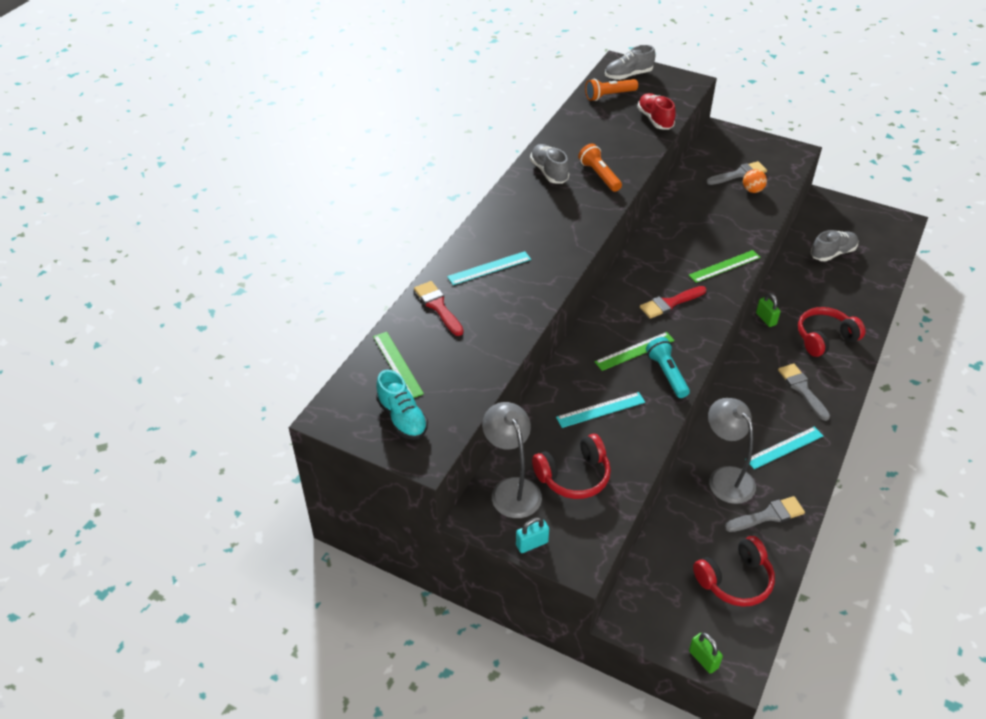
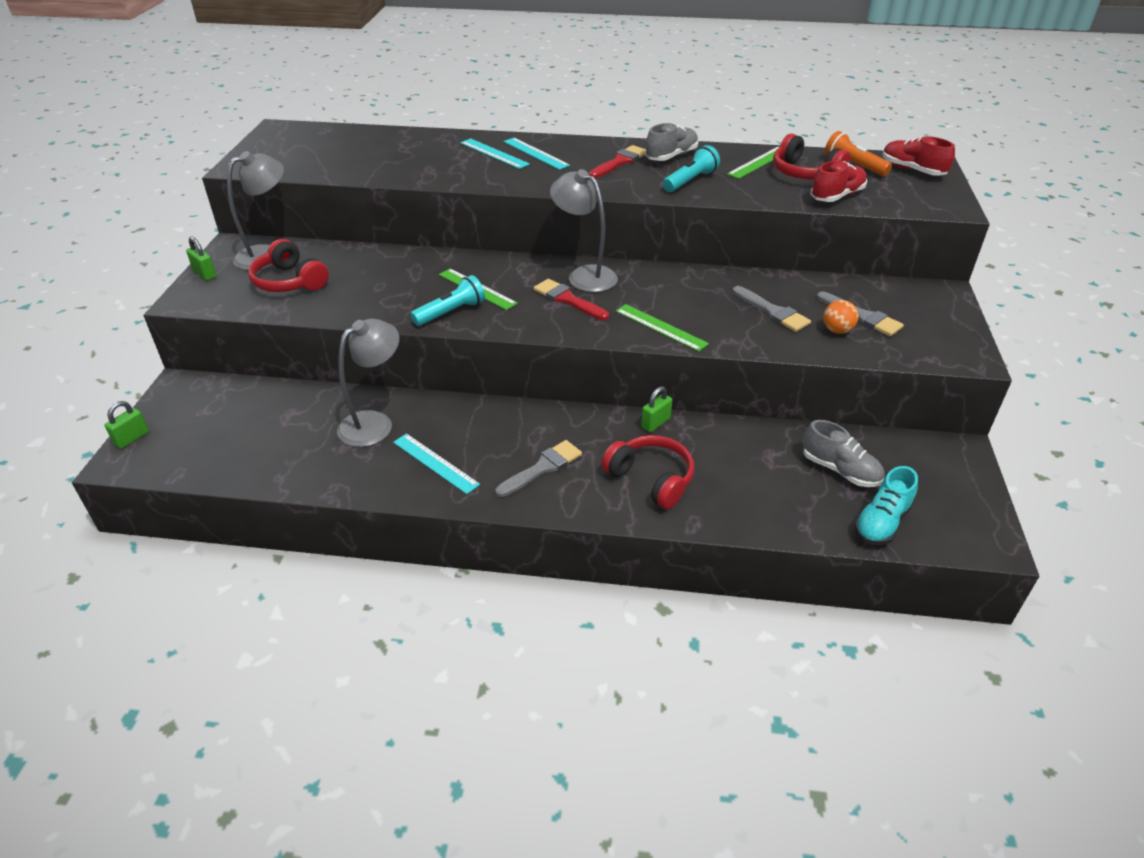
camera: 70 degrees right, 5 degrees down
green ruler [373,332,424,398] -> green ruler moved to [727,146,779,179]
turquoise shoe [376,370,428,440] -> turquoise shoe moved to [854,466,918,545]
red brush [414,281,464,336] -> red brush moved to [589,145,646,178]
turquoise padlock [516,517,549,553] -> green padlock [186,236,216,281]
turquoise ruler [556,392,645,428] -> turquoise ruler moved to [503,138,570,170]
orange flashlight [578,144,622,192] -> turquoise flashlight [663,145,720,192]
grey shoe [605,45,656,80] -> red shoe [882,136,955,176]
red headphones [693,536,775,607] -> red headphones moved to [773,134,850,179]
grey brush [725,496,805,532] -> grey brush moved to [733,286,811,332]
none -> grey lamp [550,169,618,292]

